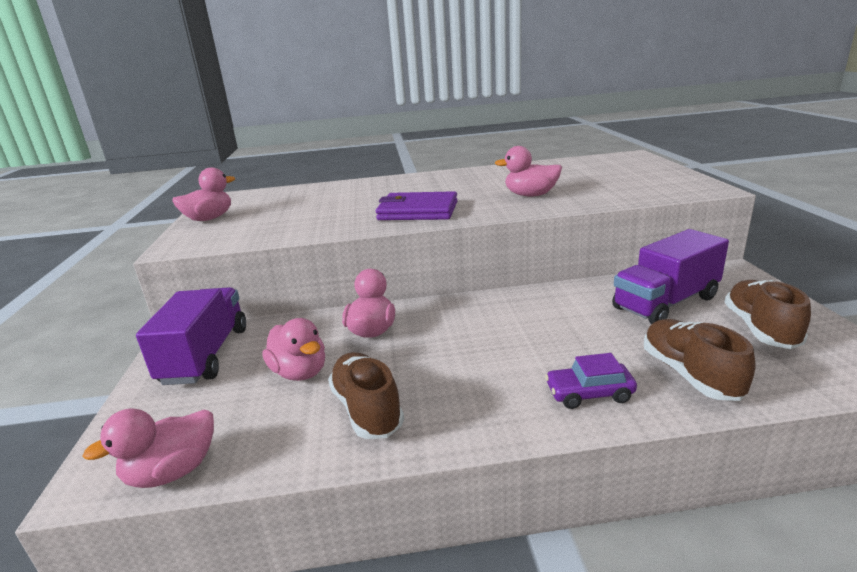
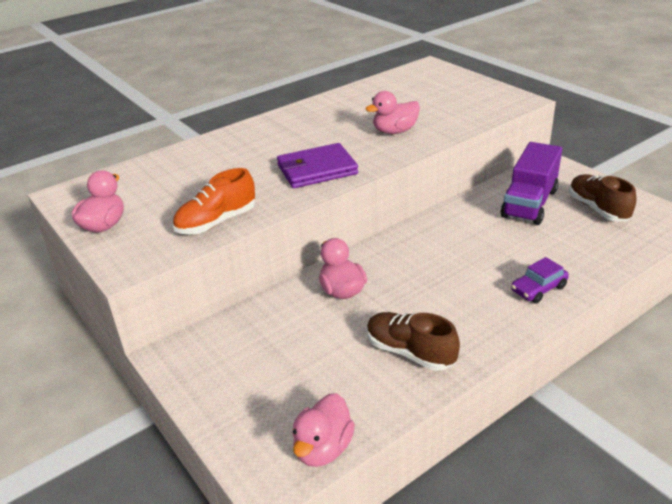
camera: 30 degrees left, 10 degrees up
purple truck [136,287,246,385] -> none
pink duck [262,318,325,381] -> none
brown shoe [644,319,755,401] -> none
none -> orange shoe [173,168,255,235]

